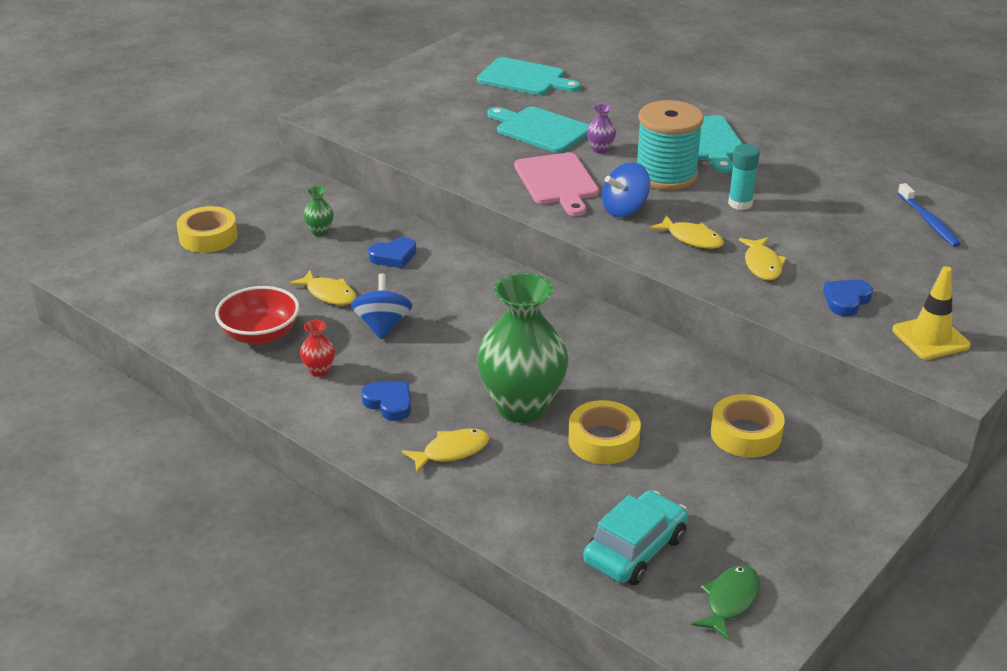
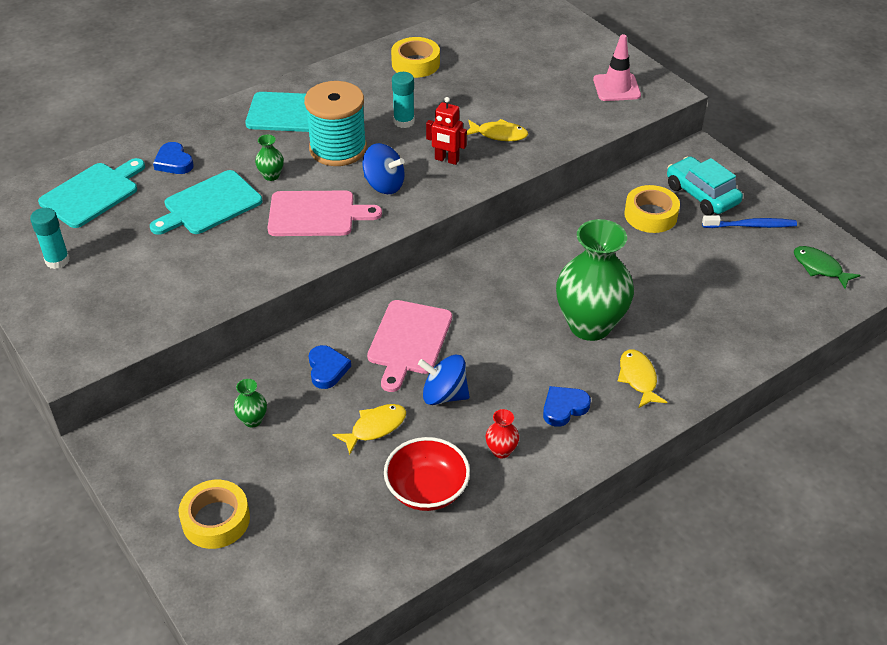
camera: 75 degrees left, 10 degrees up
yellow tape [568,400,641,464] -> yellow tape moved to [391,37,440,78]
turquoise car [583,491,688,585] -> turquoise car moved to [667,157,743,215]
purple vase [587,104,616,154] -> green vase [255,135,284,181]
blue spinning top [602,162,650,217] -> blue spinning top turned 45 degrees counterclockwise [362,143,405,194]
yellow fish [650,215,724,249] -> red robot [426,97,467,165]
blue heart [823,279,873,316] -> blue heart moved to [153,142,194,174]
yellow traffic cone [892,266,971,360] -> pink traffic cone [593,34,641,101]
blue toothbrush [898,183,961,247] -> blue toothbrush moved to [702,215,797,228]
none -> turquoise glue stick [30,208,70,269]
none -> pink cutting board [367,300,452,392]

